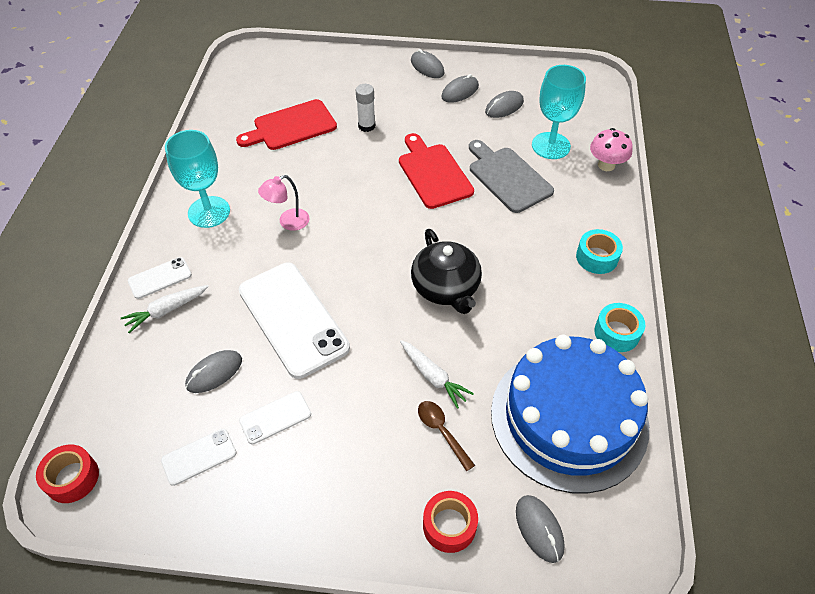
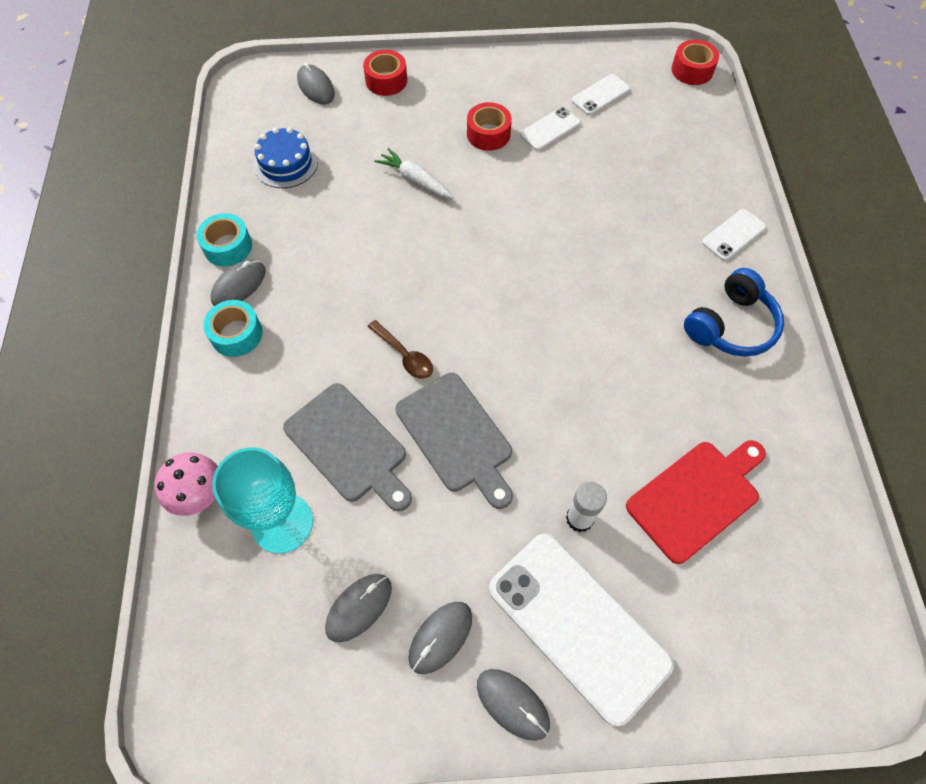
camera: 170 degrees right, 10 degrees up
white carrot [120,285,209,333] -> none
turquoise goblet [165,130,230,228] -> blue headphones [684,268,784,357]
grey mouse [185,350,242,393] -> grey mouse moved to [210,260,266,306]
white phone [239,263,350,379] -> white phone moved to [489,533,674,726]
pink lamp [258,175,310,231] -> none
red cutting board [399,133,474,209] -> grey cutting board [395,373,513,509]
black teapot [411,229,482,314] -> none
brown spoon [418,401,475,471] -> brown spoon moved to [367,320,433,379]
blue cake [491,335,649,494] -> blue cake [254,127,318,188], size x0.44
none -> red tape [467,102,512,151]

